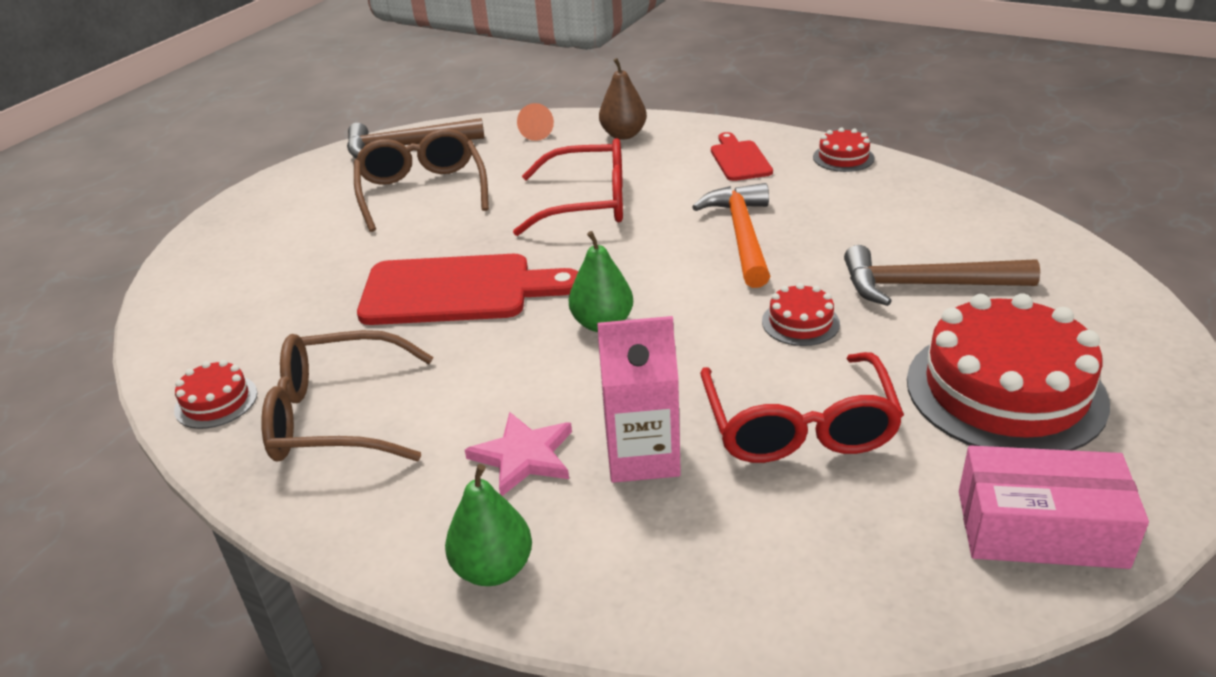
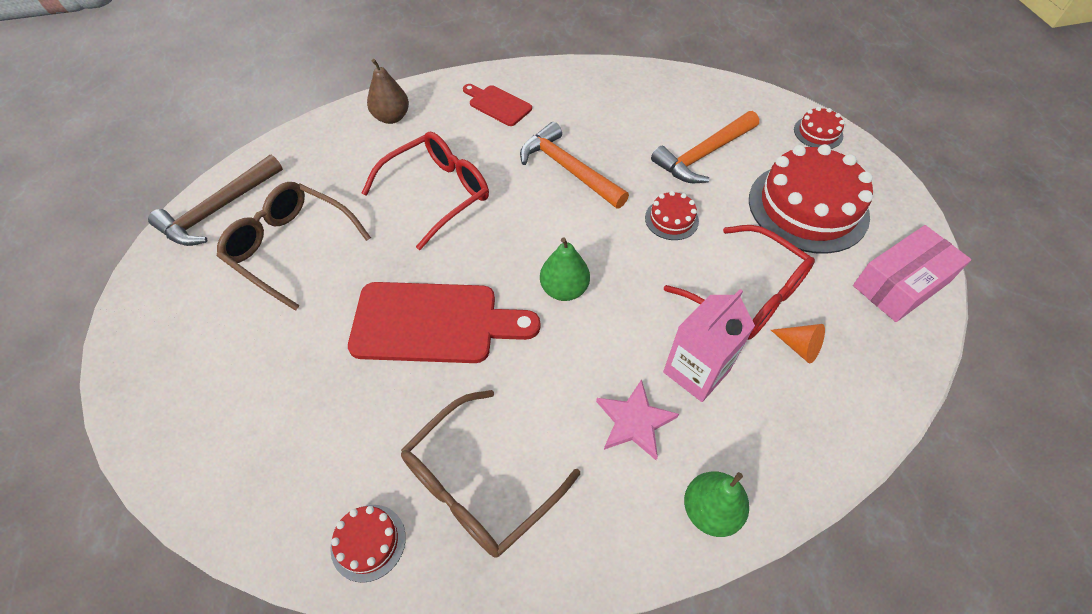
camera: 45 degrees left, 20 degrees up
red cutting board [357,254,578,325] -> red cutting board turned 45 degrees clockwise [348,282,540,363]
orange cone [517,103,554,141] -> orange cone moved to [771,324,825,364]
red cake [813,127,874,172] -> red cake moved to [794,107,845,149]
brown hammer [844,245,1040,306] -> orange hammer [651,111,759,183]

